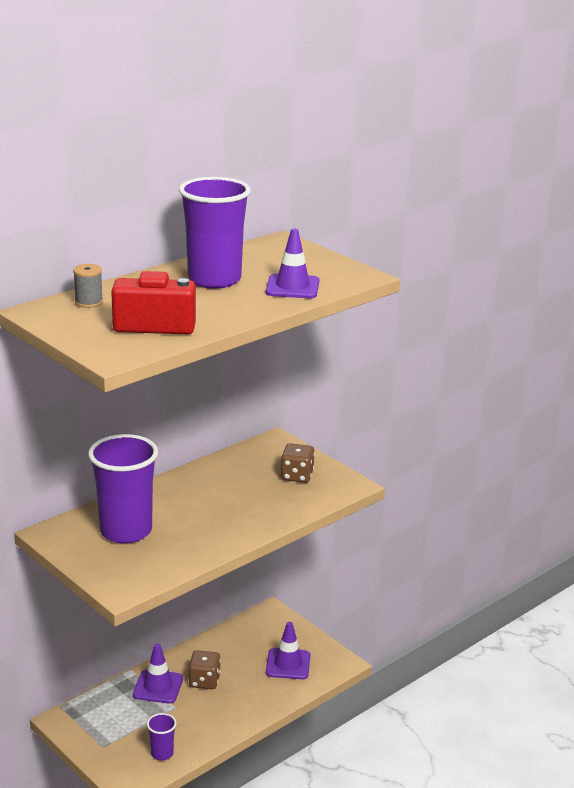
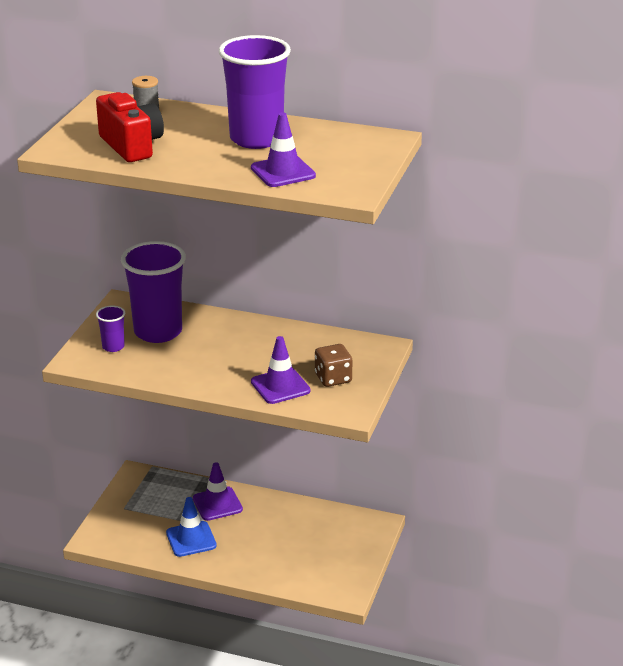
camera: 60 degrees right, 5 degrees up
purple cup [147,713,176,761] -> purple cup moved to [96,306,125,352]
brown dice [189,650,221,689] -> none
purple traffic cone [266,622,310,679] -> purple traffic cone moved to [251,336,311,404]
none -> blue traffic cone [166,497,217,557]

